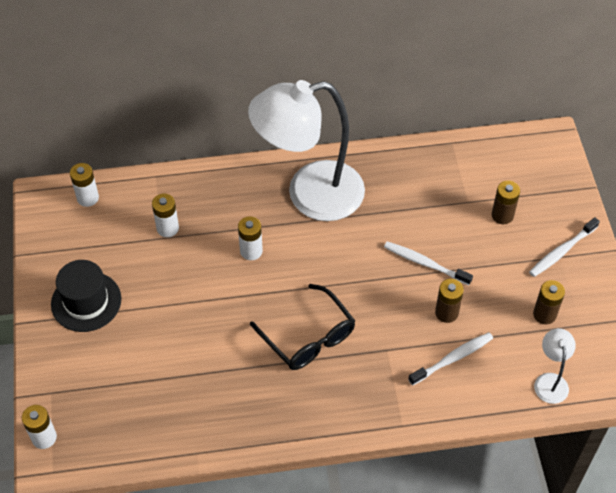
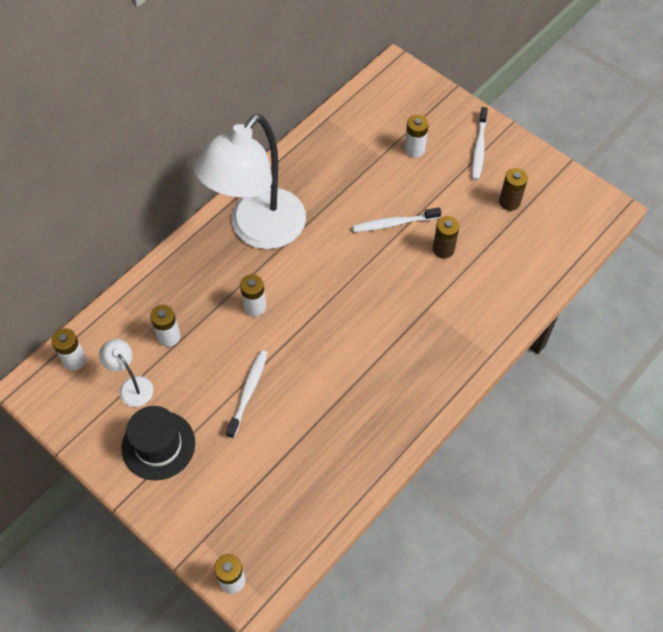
camera: 40 degrees left, 5 degrees up
black glasses [250,284,355,370] -> none
white toothbrush [408,332,493,386] -> white toothbrush moved to [226,350,268,438]
brown battery [492,181,520,224] -> white battery [404,115,429,158]
white lamp [534,328,576,404] -> white lamp moved to [99,339,153,407]

